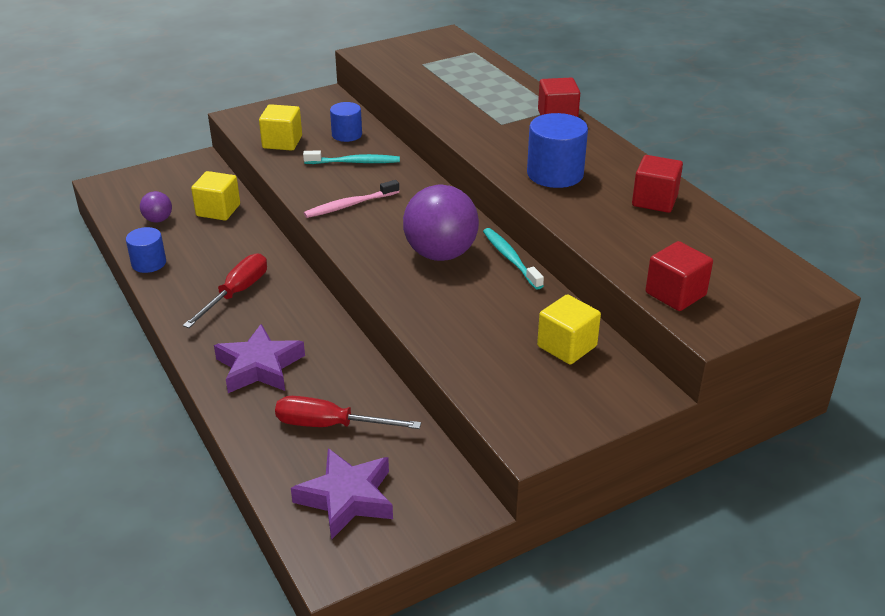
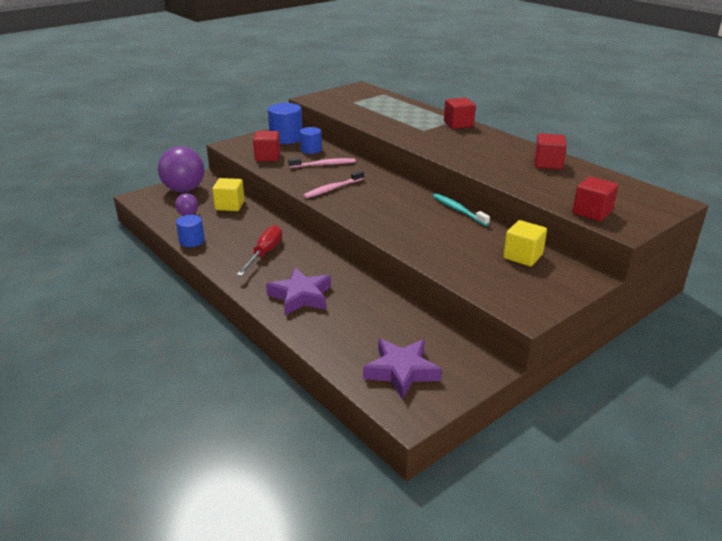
camera: 10 degrees left, 5 degrees down
yellow cube [259,104,302,151] -> red cube [253,131,280,161]
red screwdriver [275,396,421,429] -> none
turquoise toothbrush [303,151,400,164] -> pink toothbrush [288,158,356,168]
purple ball [403,185,479,261] -> purple ball moved to [158,146,204,192]
blue cylinder [527,113,588,188] -> blue cylinder moved to [268,103,302,144]

